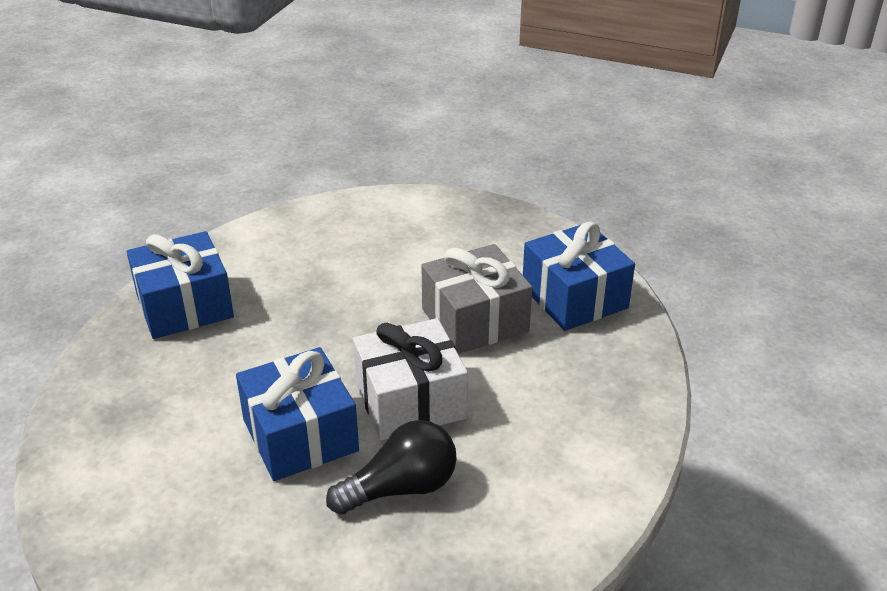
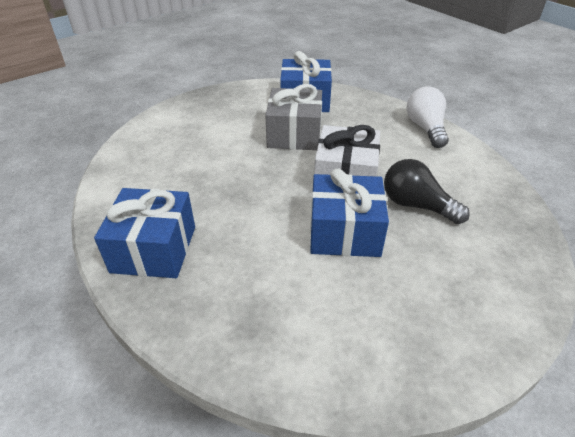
camera: 60 degrees left, 5 degrees up
black light bulb [326,420,457,515] -> black light bulb turned 60 degrees counterclockwise [384,159,470,224]
none -> white light bulb [407,86,449,148]

